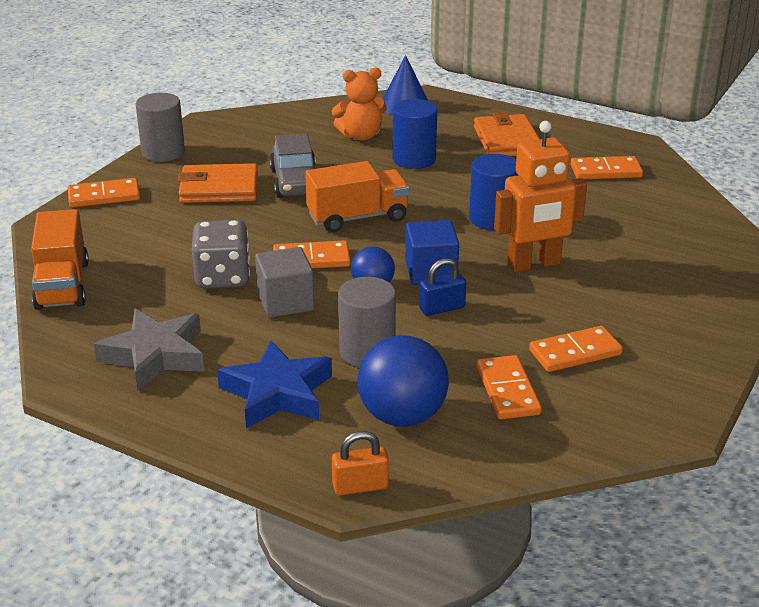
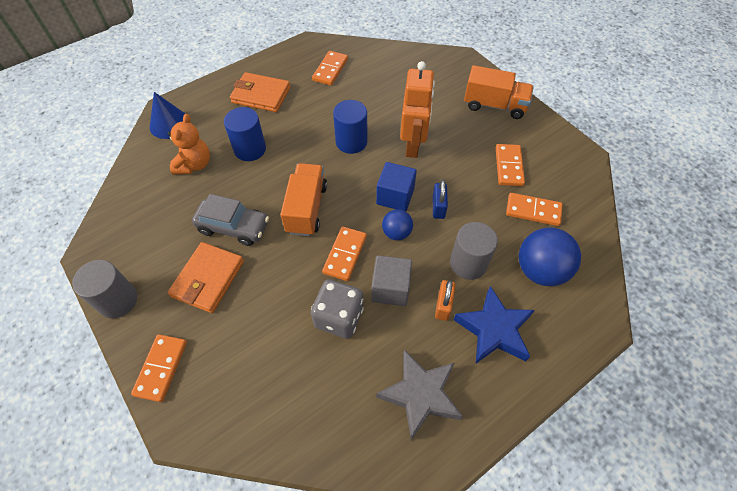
camera: 65 degrees left, 25 degrees up
orange truck [31,209,89,310] -> orange truck moved to [464,65,534,119]
orange padlock [332,431,389,495] -> orange padlock moved to [435,280,456,321]

